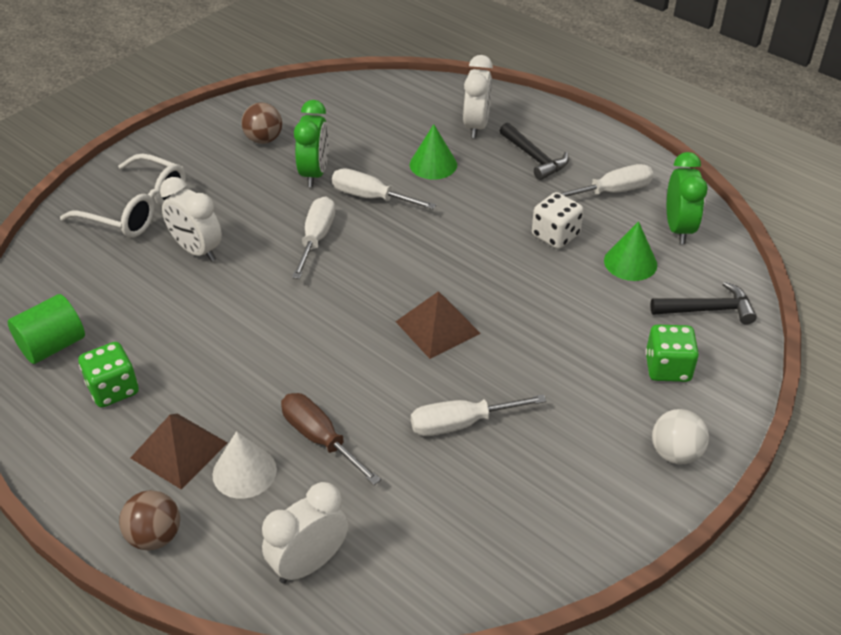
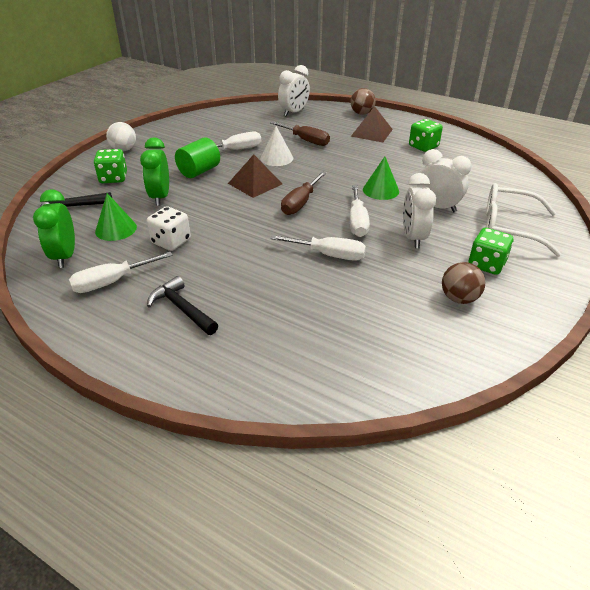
camera: 170 degrees right, 5 degrees down
green cylinder [8,294,85,364] -> green cylinder moved to [175,137,220,178]
white cone [212,431,277,499] -> white cone moved to [260,126,293,166]
green clock [294,100,329,187] -> green clock moved to [140,137,169,206]
green cone [410,124,457,179] -> green cone moved to [363,157,399,200]
white clock [463,55,493,138] -> white clock moved to [403,173,436,248]
none -> brown screwdriver [281,171,326,215]
none -> green dice [468,228,513,275]

